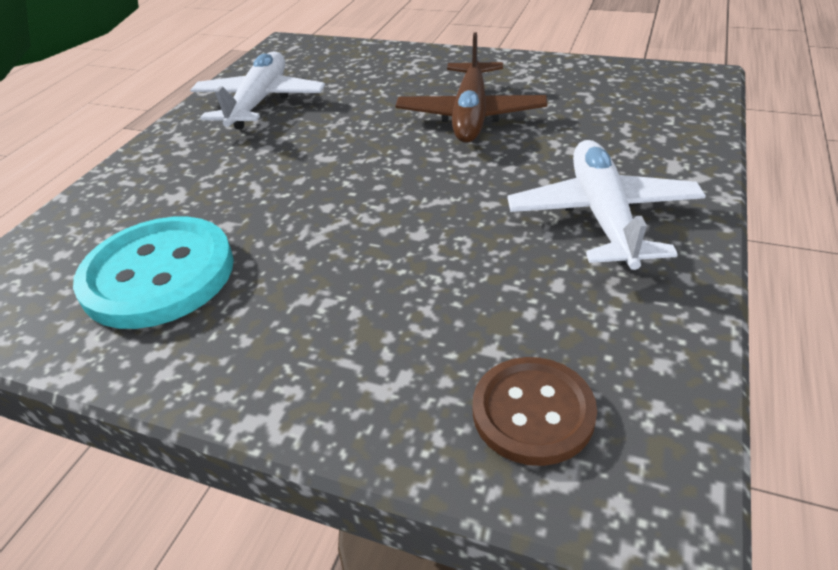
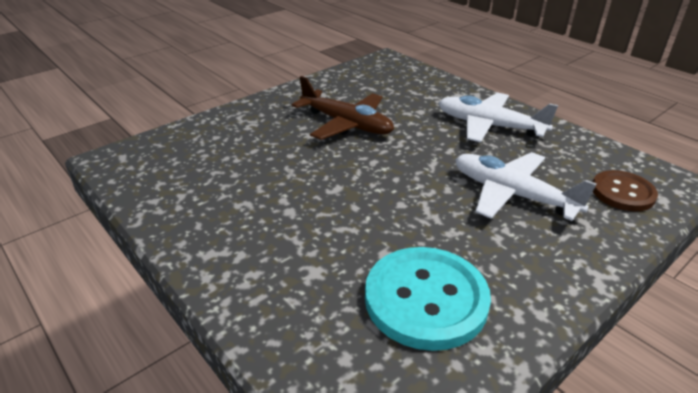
camera: 65 degrees left, 5 degrees down
white plane [190,51,325,129] -> white plane moved to [455,152,597,221]

